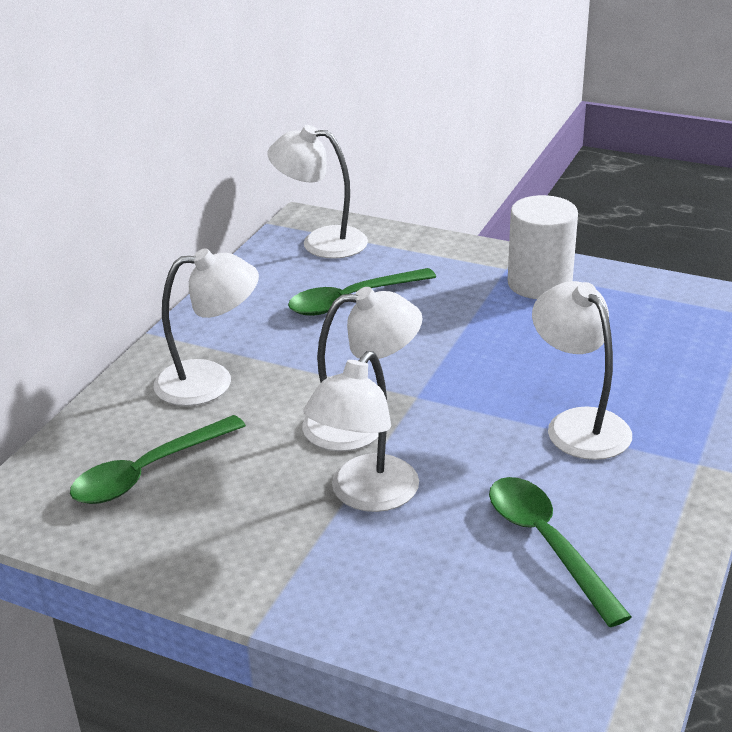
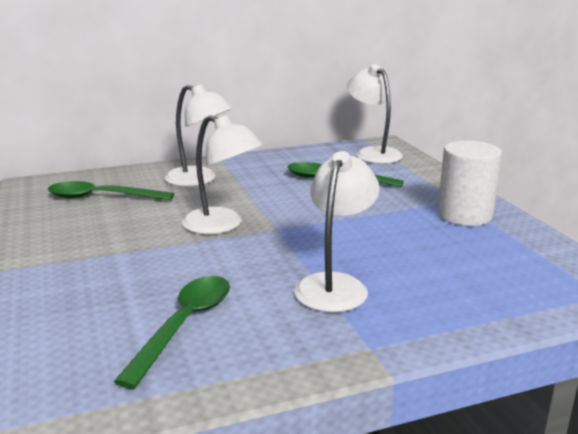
camera: 45 degrees right, 10 degrees down
white lamp [303,351,419,512] -> none

